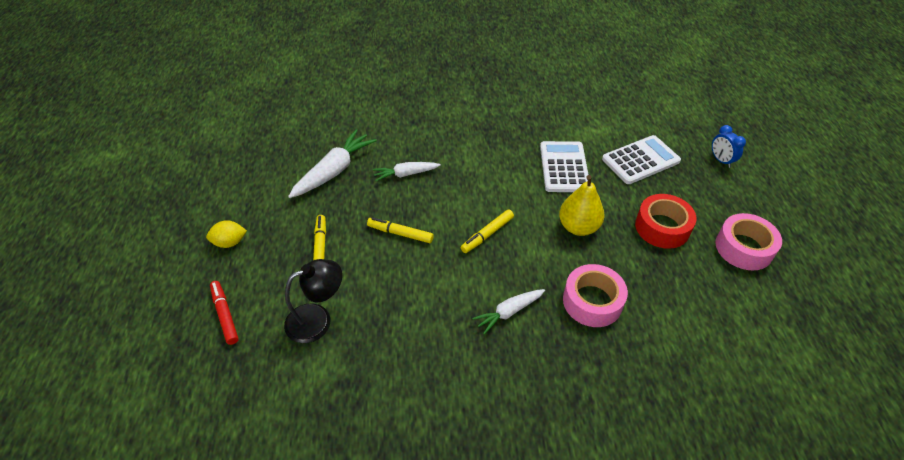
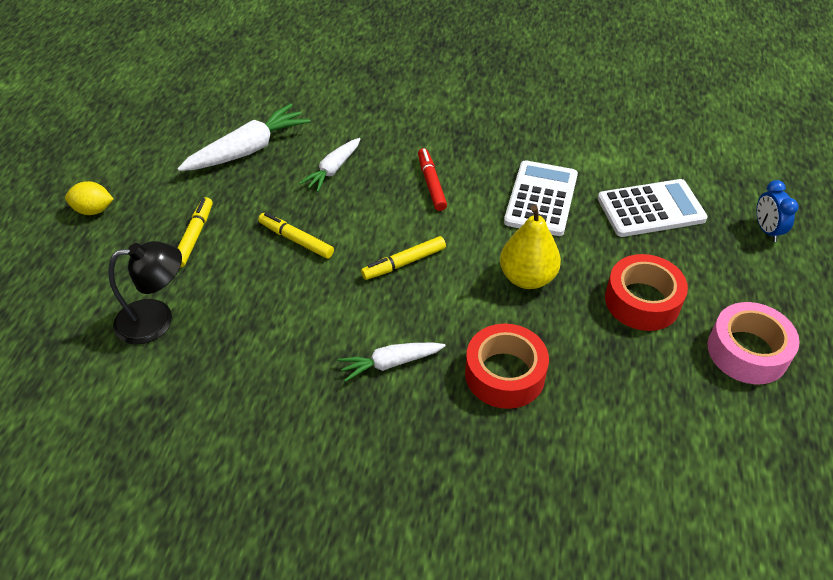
camera: 15 degrees right, 0 degrees up
red marker [210,281,239,345] -> red marker moved to [418,148,447,211]
white carrot [373,162,441,181] -> white carrot turned 60 degrees counterclockwise [299,138,360,192]
pink tape [563,264,628,327] -> red tape [465,323,549,409]

